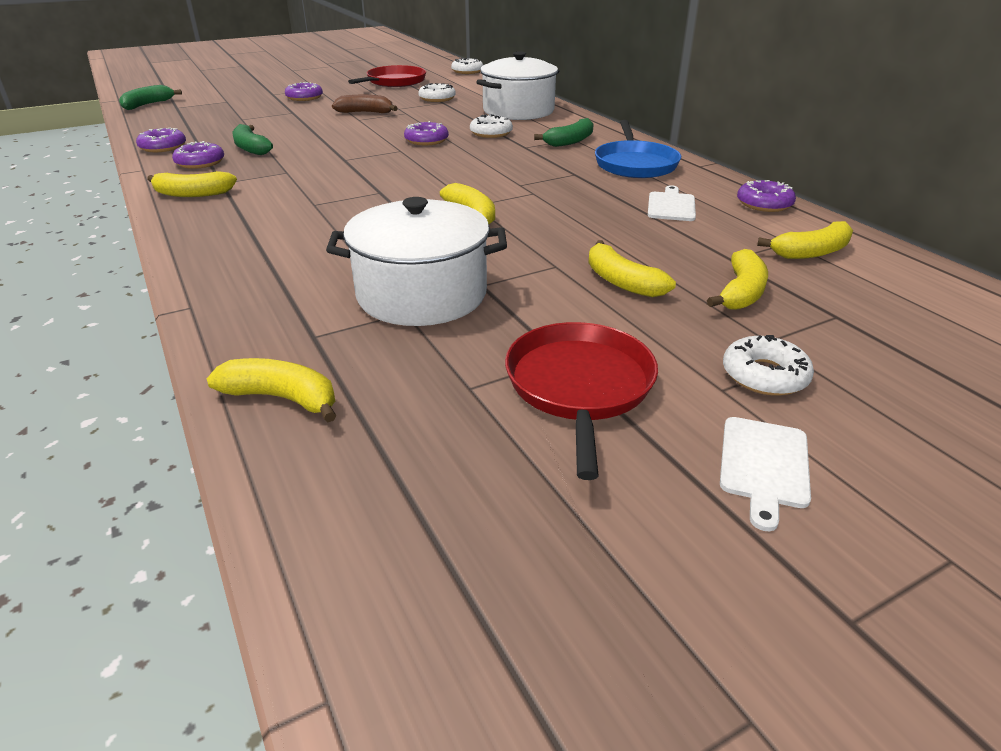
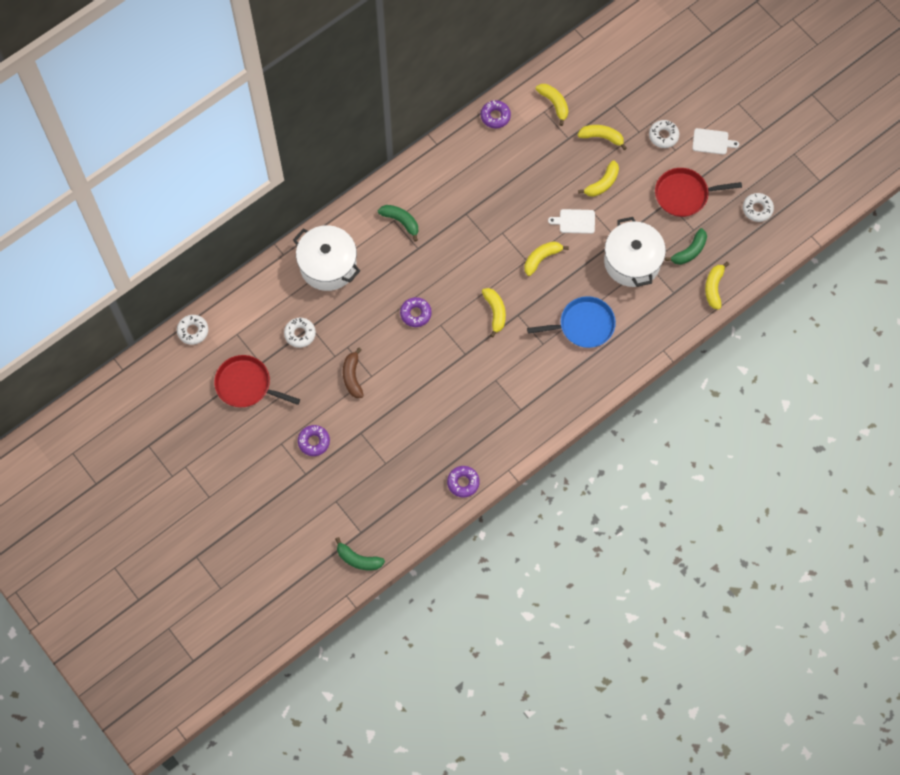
camera: 100 degrees left, 35 degrees up
yellow banana [147,171,237,197] -> yellow banana moved to [482,288,506,338]
purple donut [172,141,224,169] -> none
green banana [232,124,273,155] -> green banana moved to [665,228,707,265]
white donut [470,114,513,138] -> white donut moved to [743,193,774,222]
blue pan [595,120,681,178] -> blue pan moved to [527,296,616,348]
white cutting board [648,185,696,221] -> white cutting board moved to [548,209,595,234]

